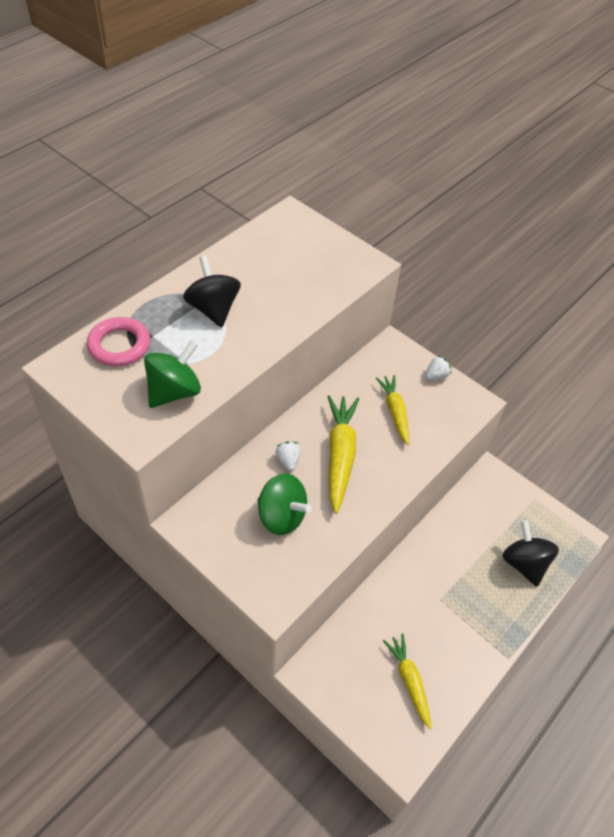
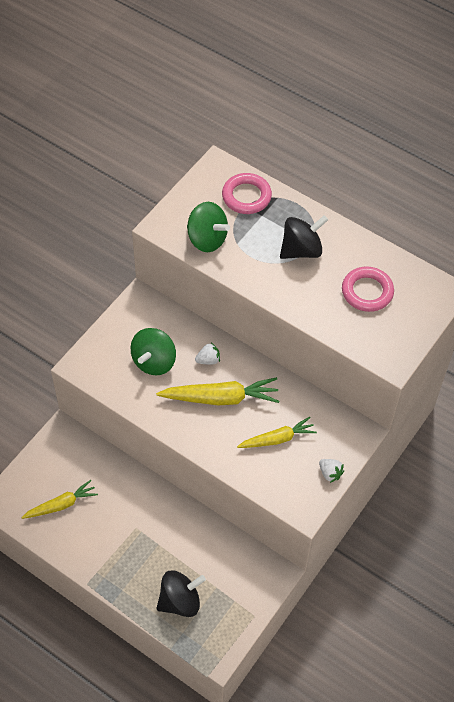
camera: 85 degrees right, 5 degrees up
none -> pink ring [342,266,394,312]

